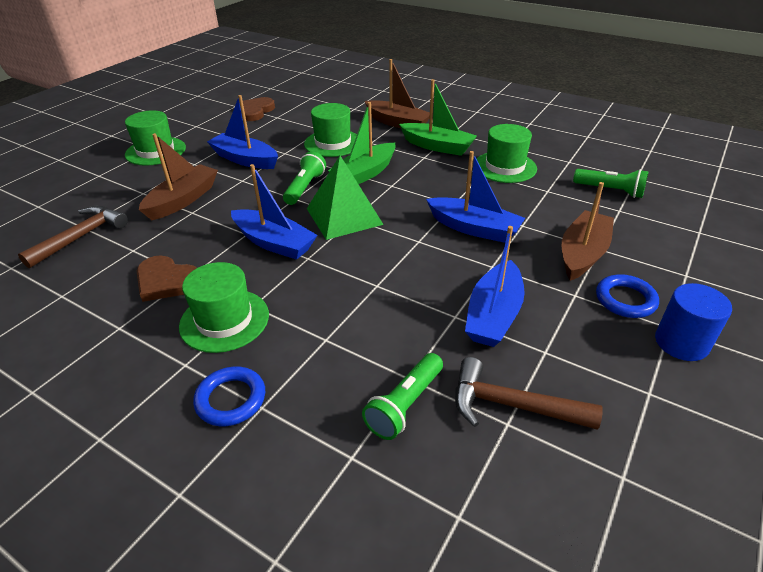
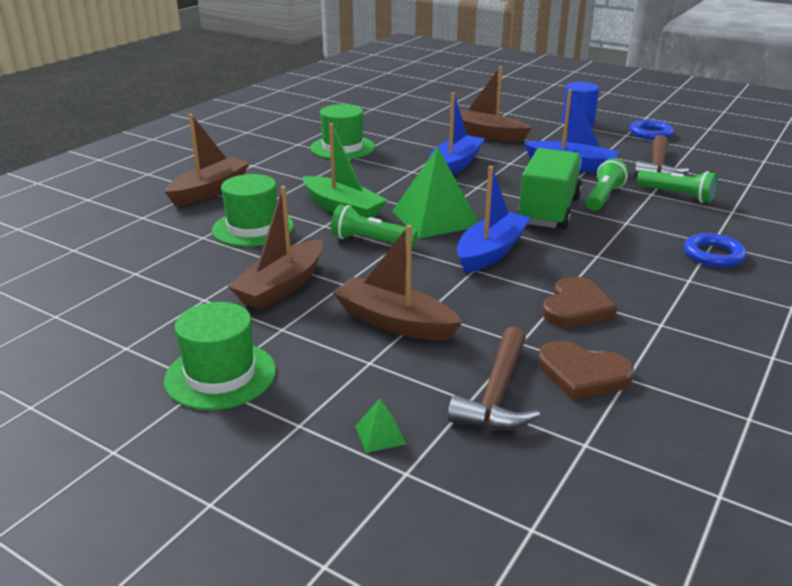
camera: 90 degrees left, 10 degrees down
brown hammer [18,206,128,269] -> brown hammer turned 105 degrees counterclockwise [448,327,540,430]
green hat [179,262,269,353] -> none
blue boat [207,95,278,169] -> brown boat [227,186,323,310]
brown heart [243,97,275,121] -> brown heart moved to [538,341,634,400]
green boat [399,79,477,156] -> none
green flashlight [573,169,648,198] -> green flashlight moved to [586,159,628,211]
blue ring [596,274,659,318] -> blue ring moved to [630,120,674,140]
none -> green pyramid [355,398,406,453]
none -> green truck [517,148,582,229]

